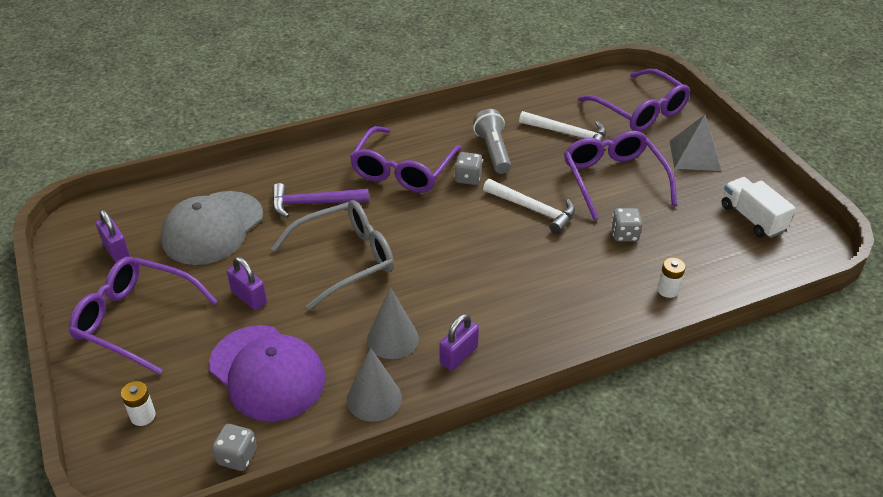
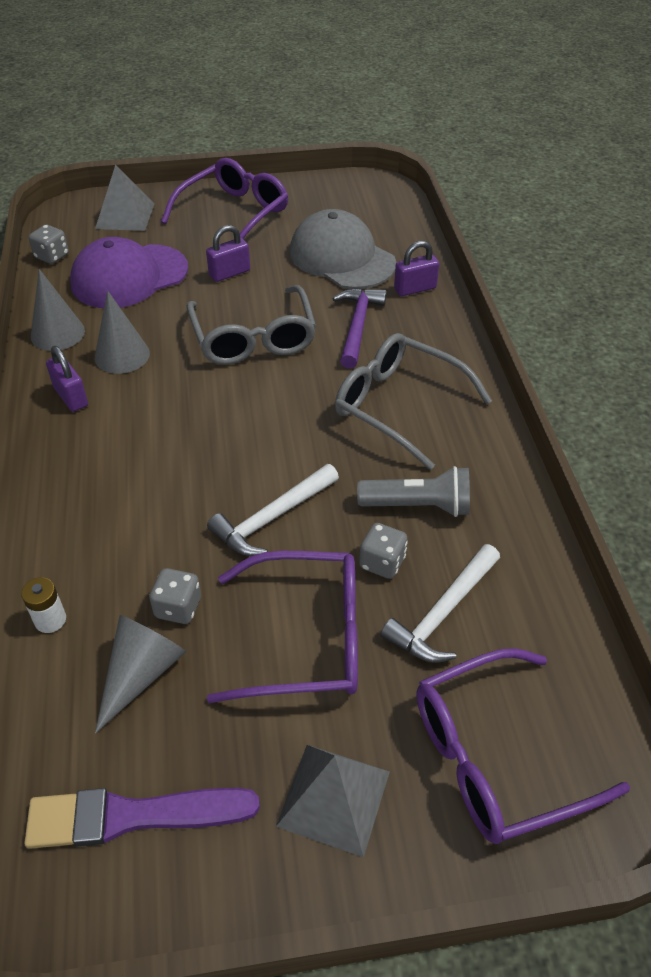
camera: 105 degrees right, 5 degrees up
purple padlock [96,210,130,262] -> purple padlock moved to [394,241,439,296]
white battery [121,381,156,426] -> grey pyramid [95,165,154,231]
purple glasses [350,126,462,193] -> grey glasses [335,333,492,470]
grey dice [454,152,483,185] -> grey dice moved to [359,523,408,579]
white truck [721,177,796,238] -> purple brush [24,788,260,849]
none -> grey cone [95,615,186,734]

